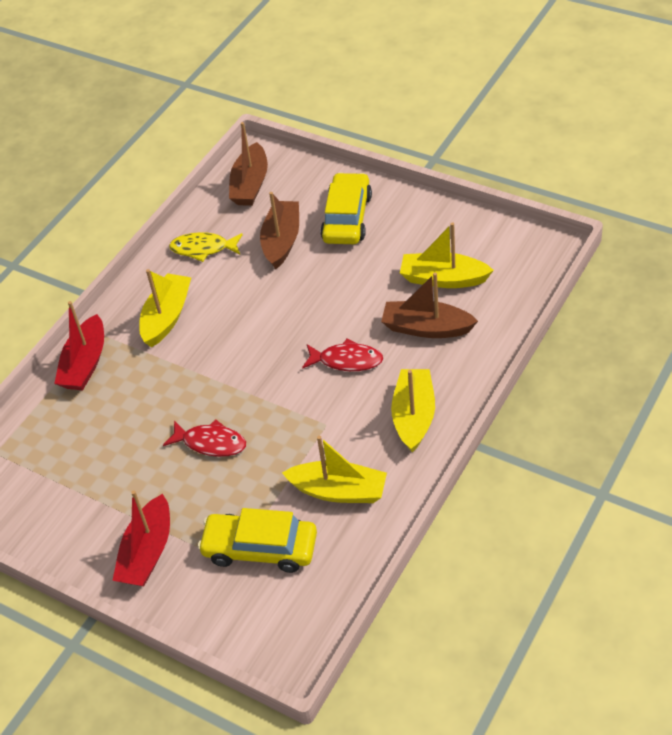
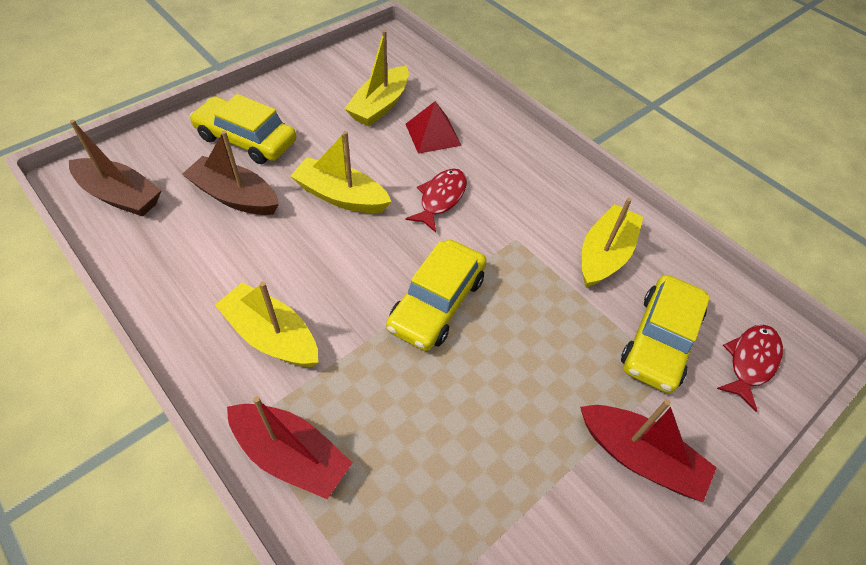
camera: 80 degrees left, 5 degrees up
red fish [163,419,246,457] -> red fish moved to [717,325,783,411]
yellow fish [169,232,243,262] -> none
brown boat [381,272,478,338] -> red pyramid [406,101,462,154]
yellow boat [391,369,435,453] -> yellow boat moved to [290,131,392,213]
none -> yellow car [386,239,487,351]

